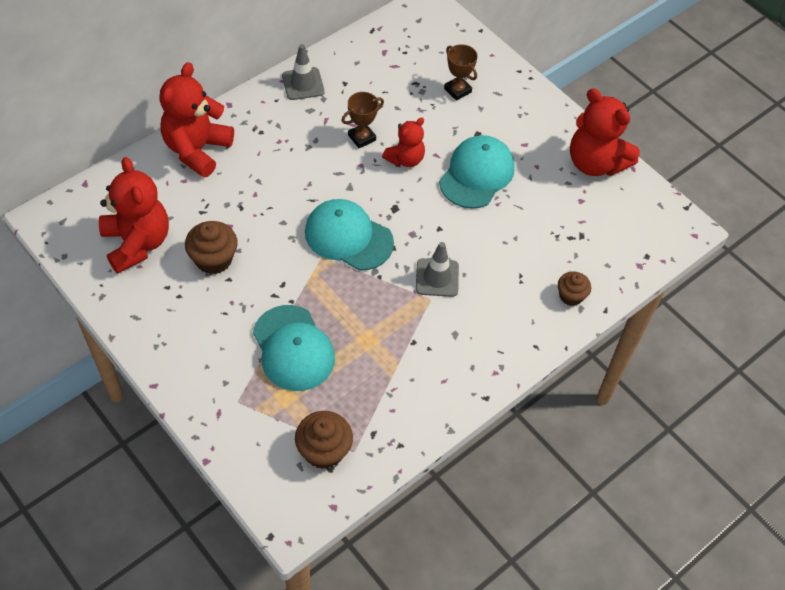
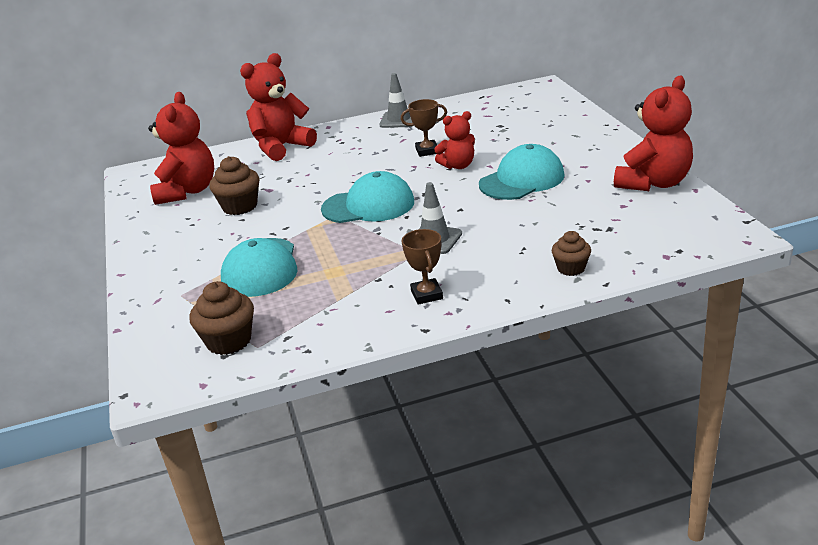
camera: 30 degrees right, 25 degrees down
turquoise cap [305,199,394,270] -> turquoise cap turned 120 degrees clockwise [321,171,414,223]
brown trophy [444,44,478,101] -> brown trophy moved to [402,229,443,305]
red teddy bear [570,88,640,176] -> red teddy bear turned 120 degrees counterclockwise [614,76,693,191]

